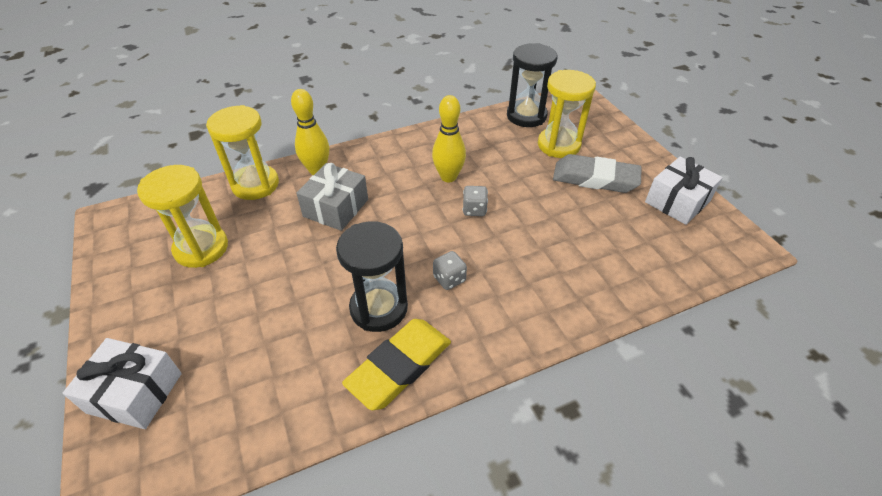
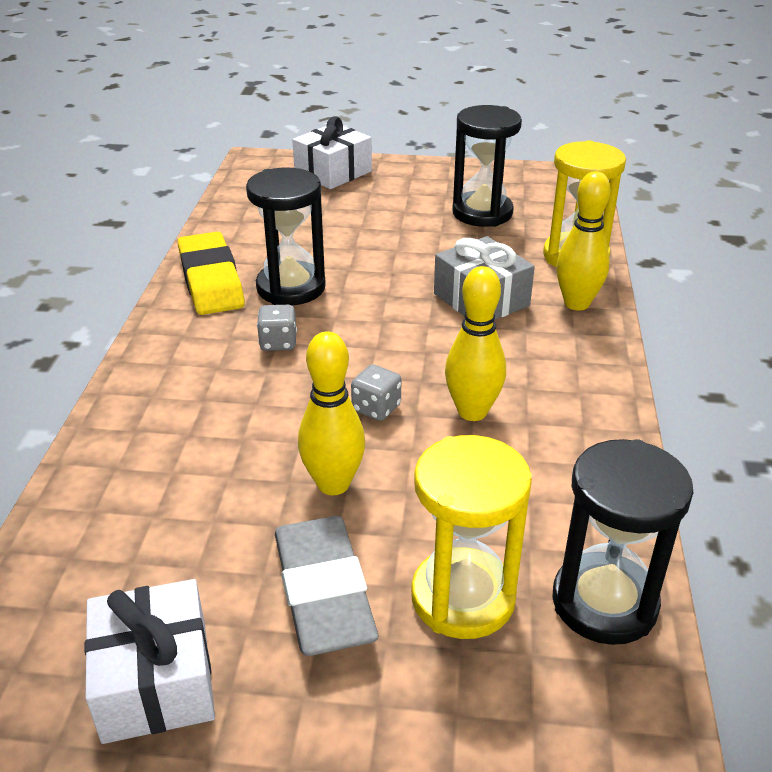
camera: 120 degrees right, 10 degrees down
yellow hourglass [137,165,228,268] -> black hourglass [452,105,522,227]
grey eraser [553,154,642,193] -> grey eraser turned 60 degrees counterclockwise [275,516,378,656]
none -> yellow bowling pin [298,331,365,495]

